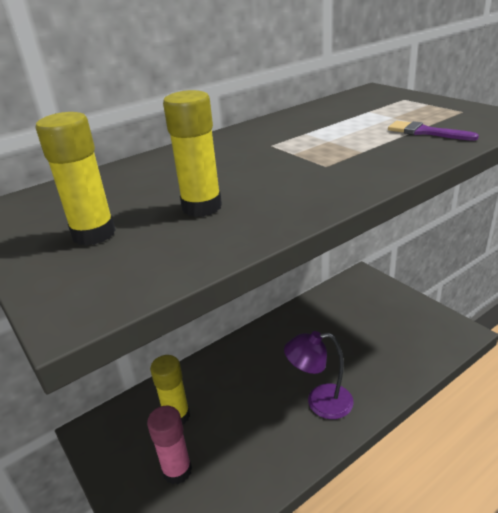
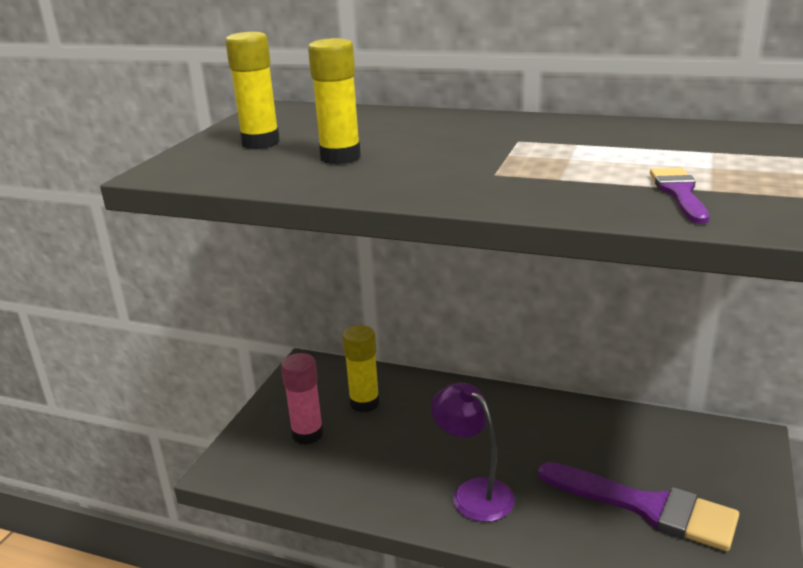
camera: 55 degrees right, 5 degrees down
none -> purple brush [538,462,740,551]

